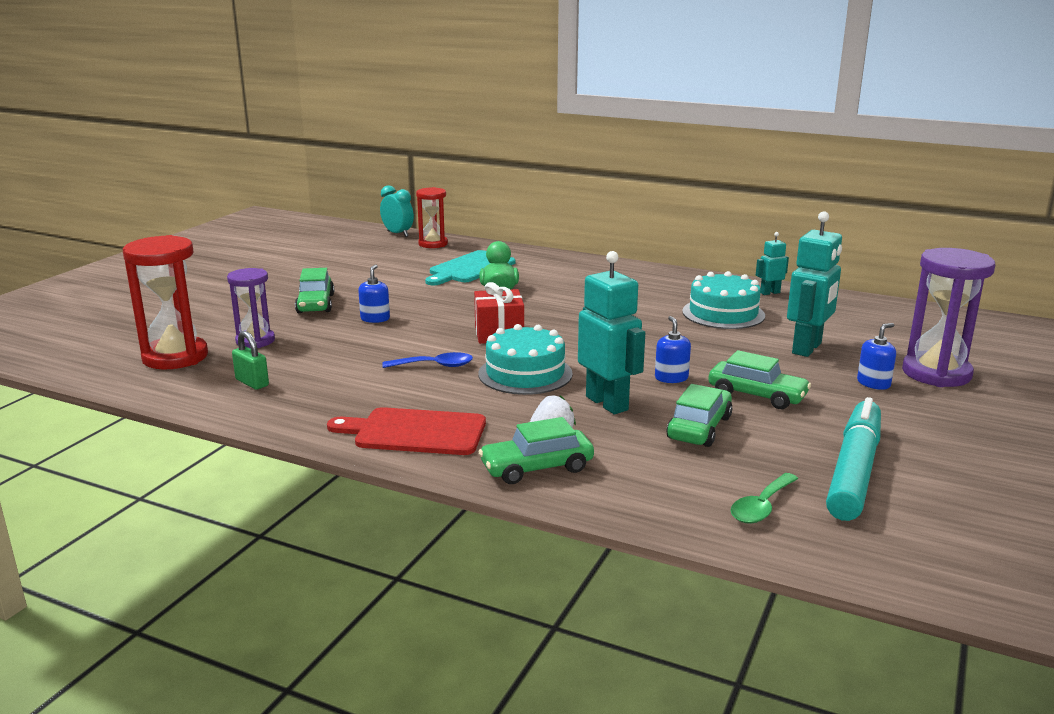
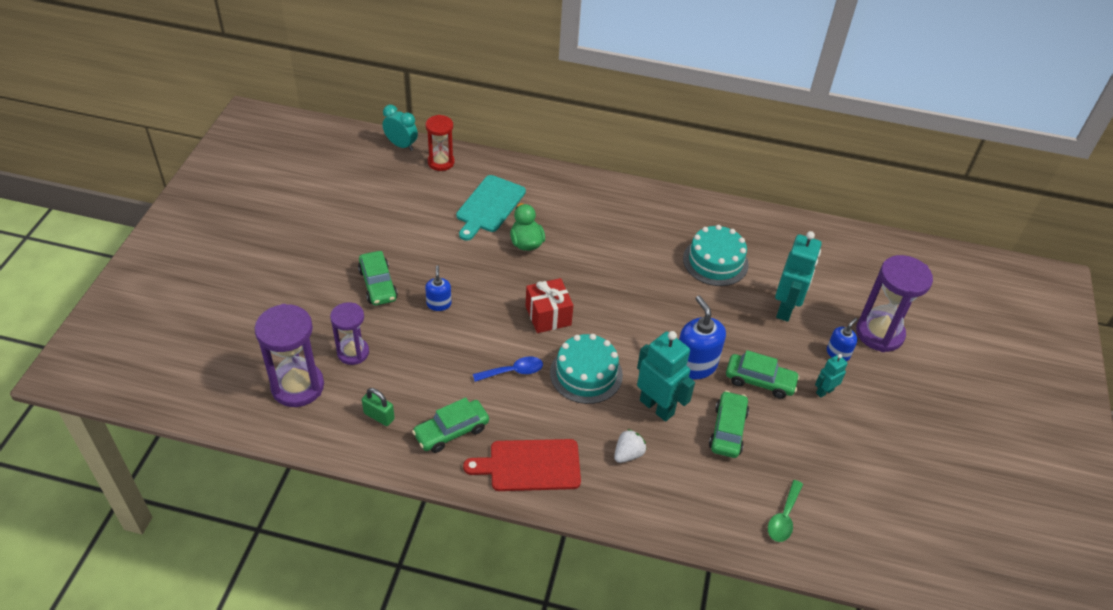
camera: 15 degrees left, 25 degrees up
red hourglass [123,235,208,369] -> purple hourglass [254,304,324,407]
green car [478,417,594,484] -> green car moved to [412,397,489,453]
blue soap dispenser [655,316,691,383] -> blue soap dispenser [679,296,726,380], size x1.79
turquoise robot [756,232,789,295] -> turquoise robot moved to [815,354,848,398]
turquoise marker [826,397,881,521] -> none

